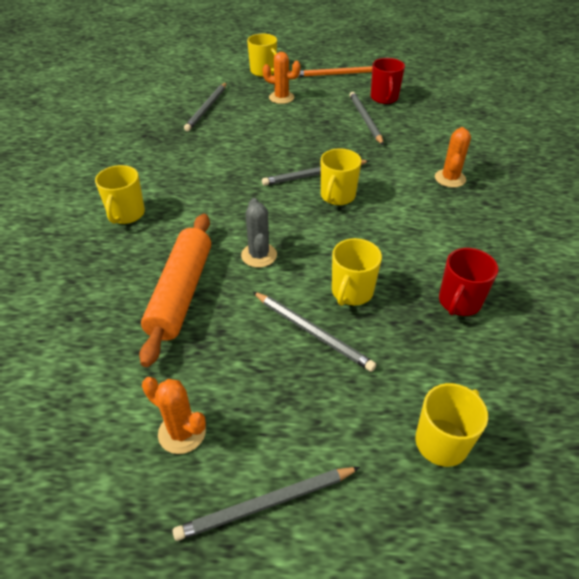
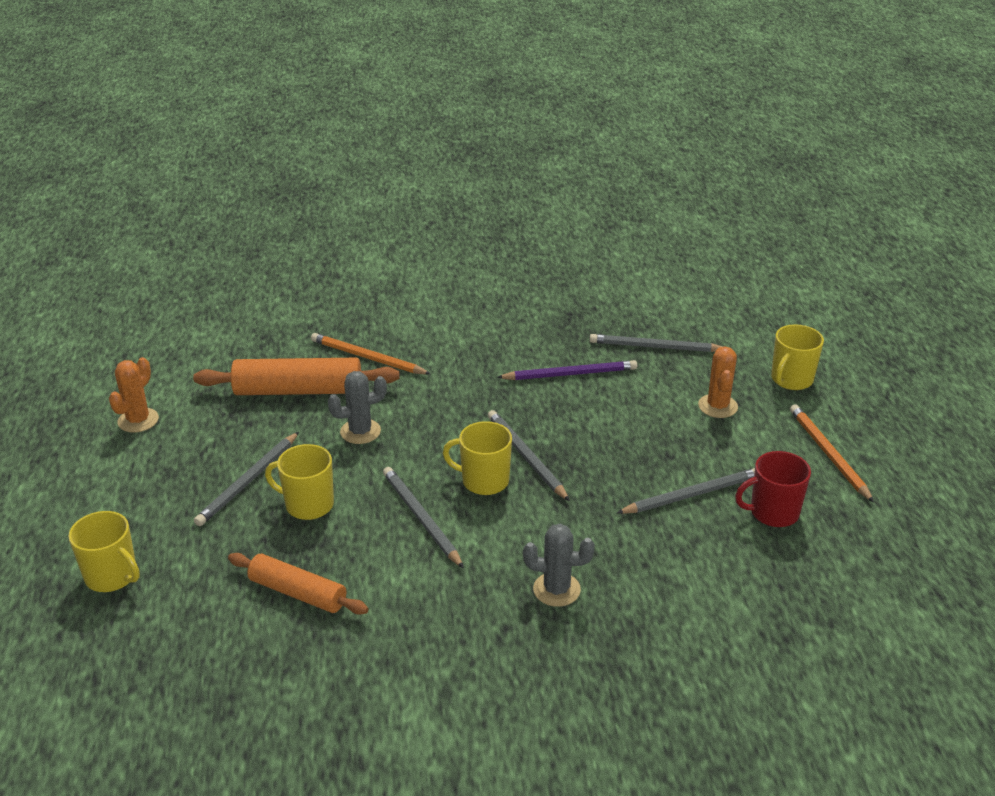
camera: 80 degrees right, 10 degrees down
yellow mug [95,165,145,224] -> none
grey pencil [173,467,360,541] -> grey pencil moved to [383,467,464,569]
orange cactus [435,127,471,188] -> grey cactus [523,524,595,607]
red mug [439,248,498,316] -> orange rolling pin [228,553,368,615]
none -> orange pencil [311,333,431,375]
none -> purple pencil [497,360,637,380]

